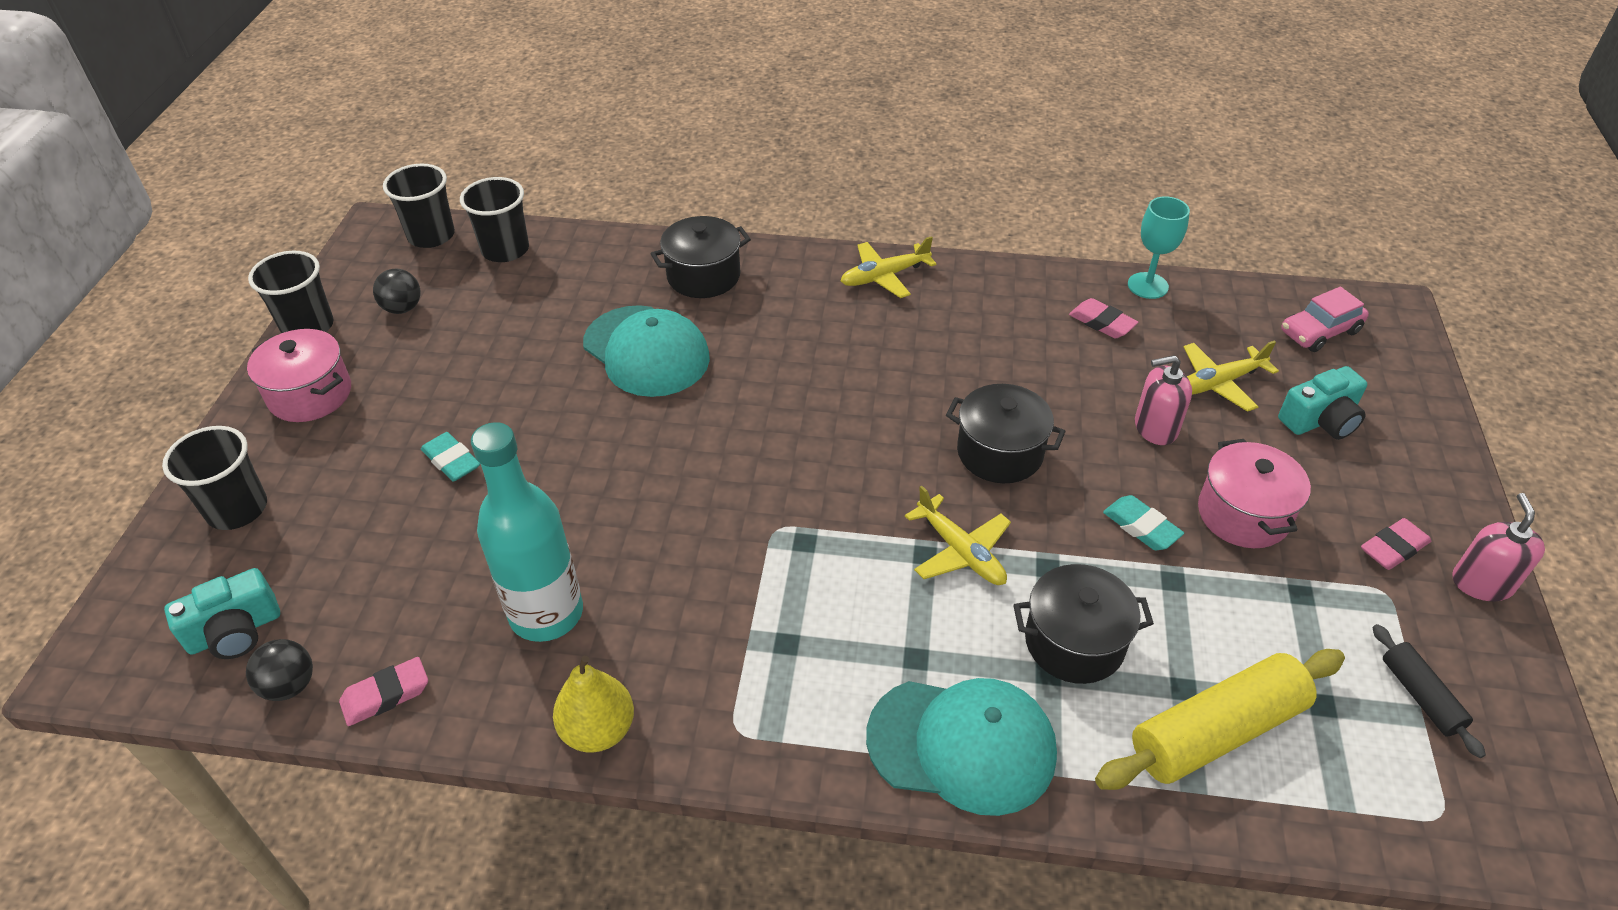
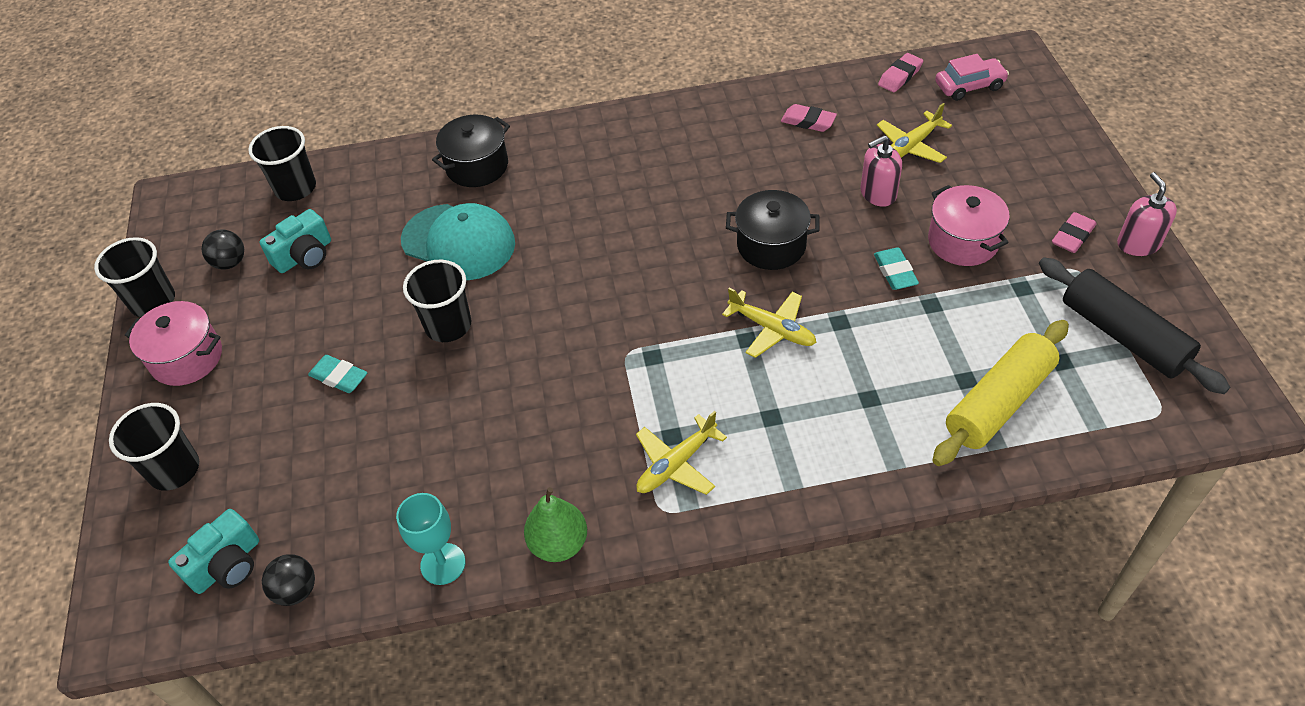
camera: 15 degrees left, 5 degrees up
pink eraser [339,657,428,726] -> pink eraser moved to [878,53,923,92]
black cup [383,163,455,248] -> black cup moved to [403,260,471,342]
turquoise bottle [471,422,583,642] -> none
yellow pear [553,656,634,753] -> green pear [524,487,587,562]
yellow plane [841,236,937,298] -> yellow plane moved to [636,411,727,495]
turquoise cap [866,678,1057,816] -> none
black pot [1013,564,1154,684] -> none
turquoise eraser [1103,495,1184,550] -> turquoise eraser turned 45 degrees clockwise [874,247,919,290]
turquoise goblet [1128,196,1190,299] -> turquoise goblet moved to [396,493,466,585]
turquoise camera [1278,366,1367,440] -> turquoise camera moved to [260,209,331,273]
pink car [1281,287,1369,352] -> pink car turned 150 degrees counterclockwise [935,54,1009,101]
black rolling pin [1372,624,1486,758] -> black rolling pin [1039,257,1230,394], size x1.91

